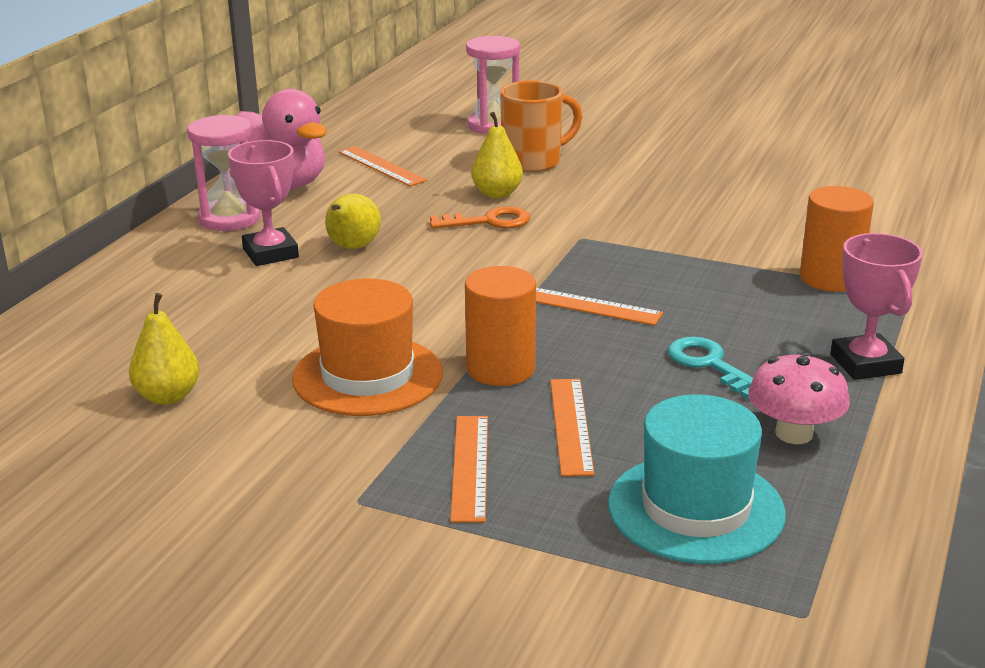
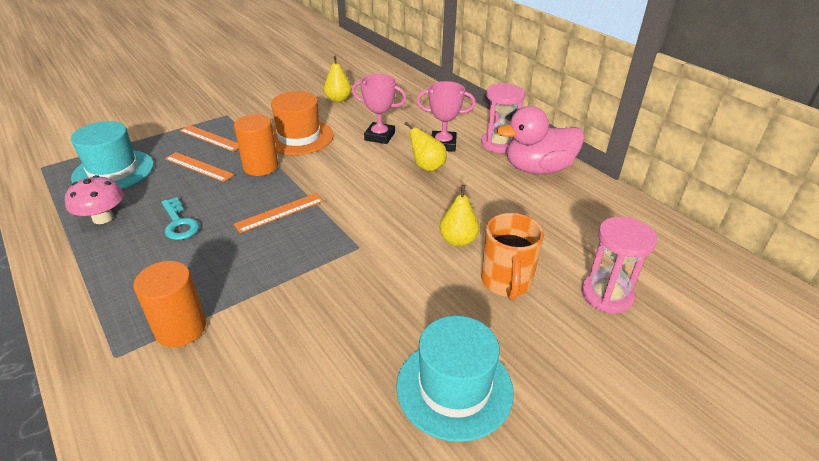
camera: 120 degrees right, 10 degrees up
orange ruler [339,146,427,186] -> none
orange key [430,206,530,229] -> none
turquoise key [668,337,753,399] -> turquoise key turned 60 degrees clockwise [161,197,199,240]
pink trophy [831,233,923,380] -> pink trophy moved to [352,74,407,144]
none -> turquoise hat [396,316,514,442]

